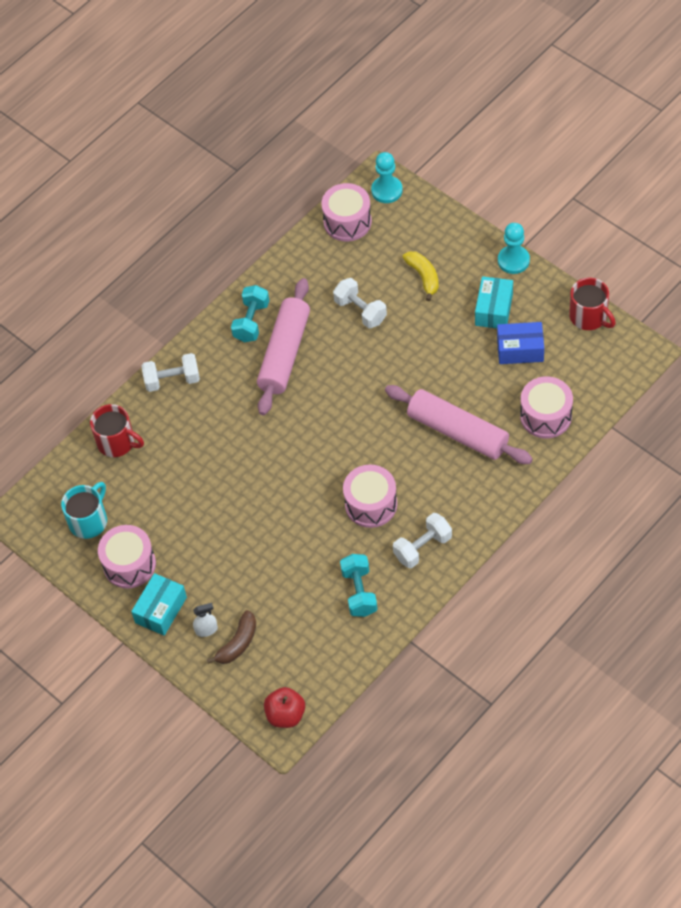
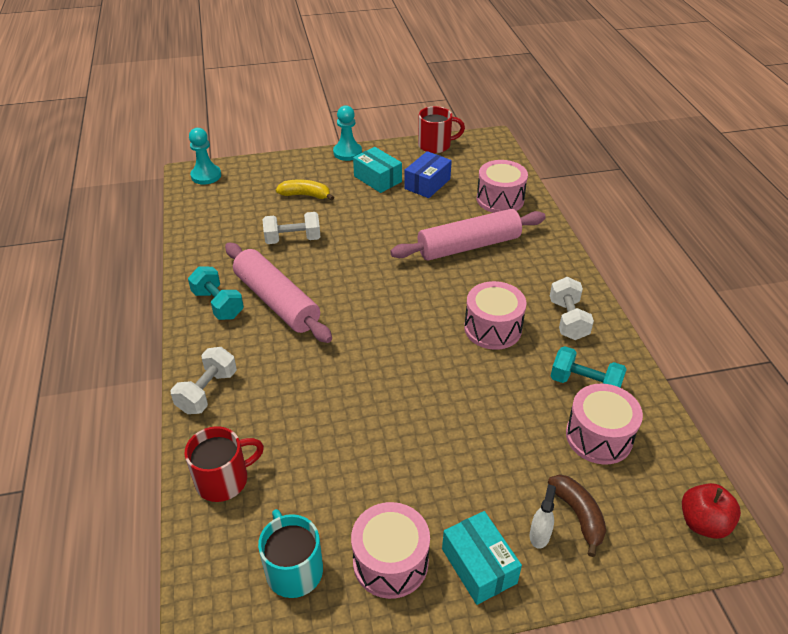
camera: 60 degrees left, 15 degrees down
pink drum [321,183,372,242] -> pink drum moved to [566,384,643,464]

